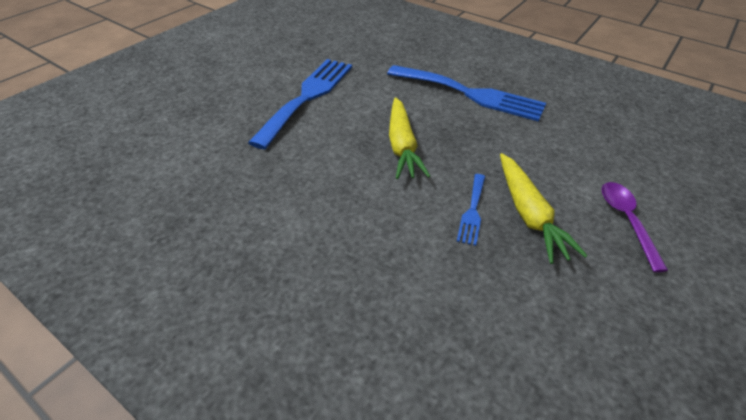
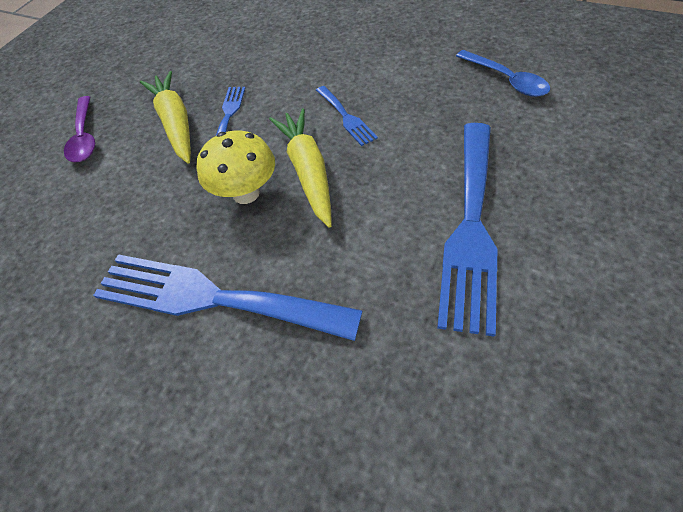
camera: 175 degrees right, 10 degrees up
none -> yellow mushroom [197,130,275,204]
none -> blue fork [316,86,378,146]
none -> blue spoon [456,50,550,97]

